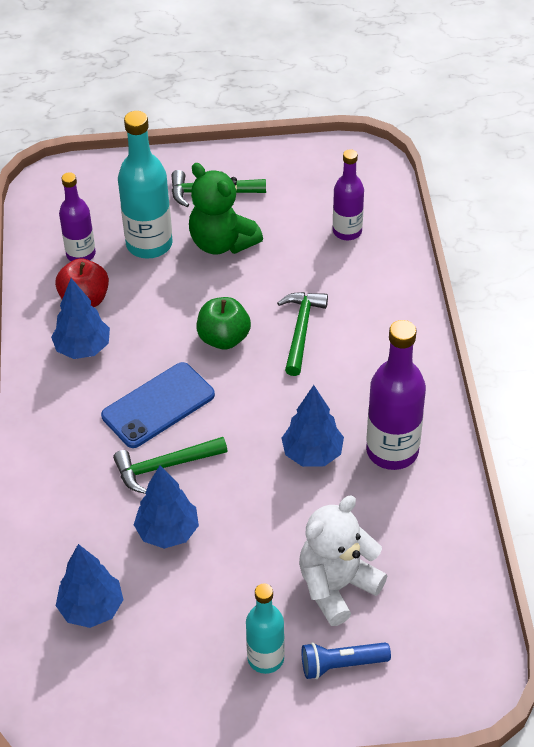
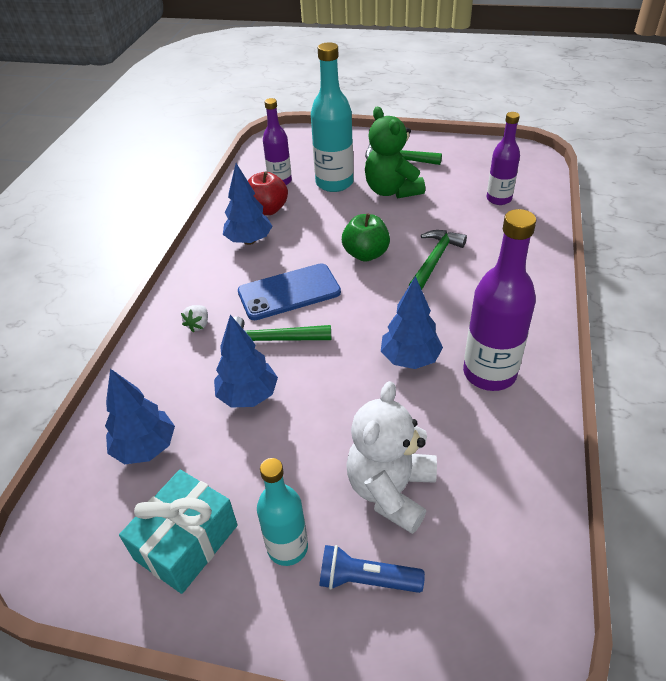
camera: 20 degrees right, 5 degrees down
white teddy bear [299,496,387,626] -> white teddy bear turned 45 degrees counterclockwise [346,381,437,534]
none -> turquoise gift [119,470,238,594]
none -> white strawberry [181,305,208,332]

